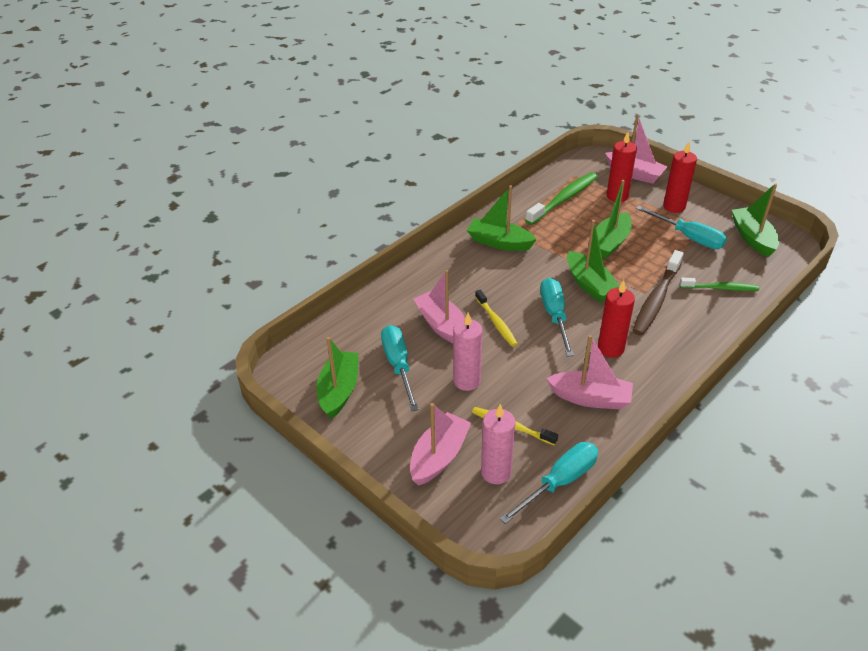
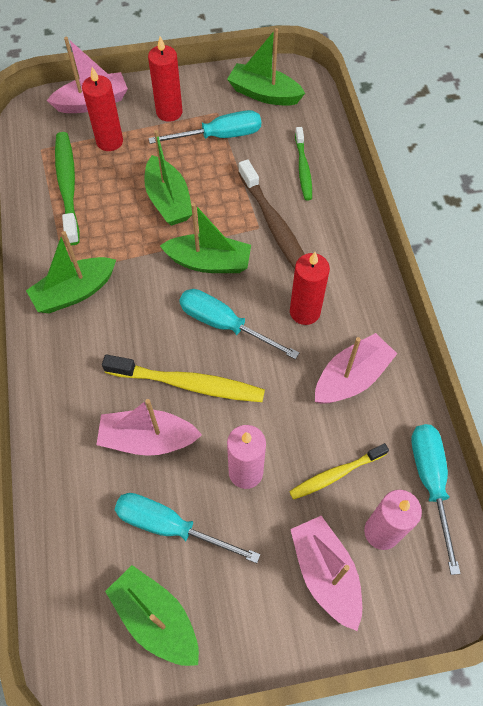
camera: 55 degrees left, 20 degrees up
yellow toothbrush [475,289,518,347] -> yellow toothbrush [102,354,265,402], size x1.60
green toothbrush [680,278,759,291] -> green toothbrush turned 135 degrees clockwise [295,127,312,201]

